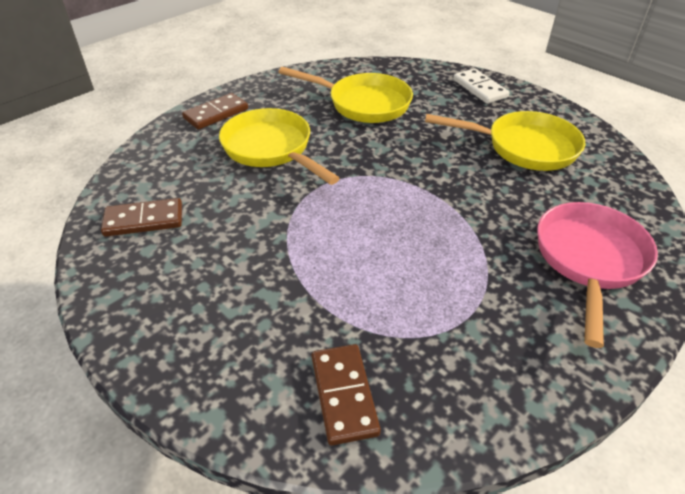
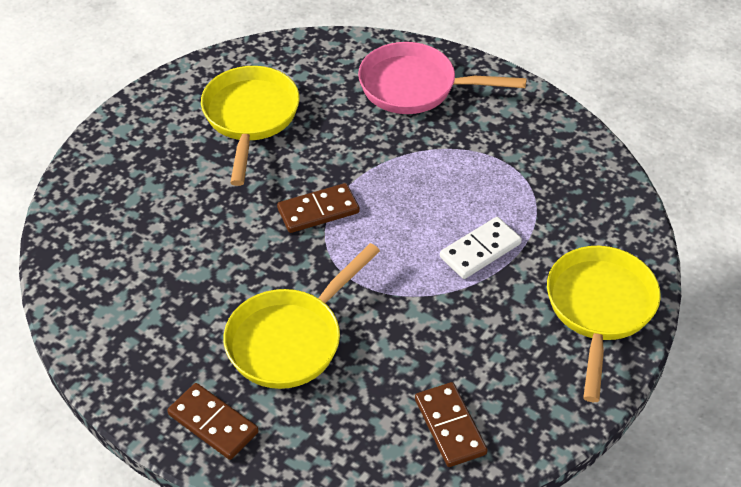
camera: 100 degrees left, 5 degrees up
yellow pan [278,67,413,123] -> yellow pan moved to [547,246,661,402]
brown domino [311,344,381,446] -> brown domino moved to [277,183,360,233]
white domino [453,68,509,104] -> white domino moved to [440,217,522,279]

